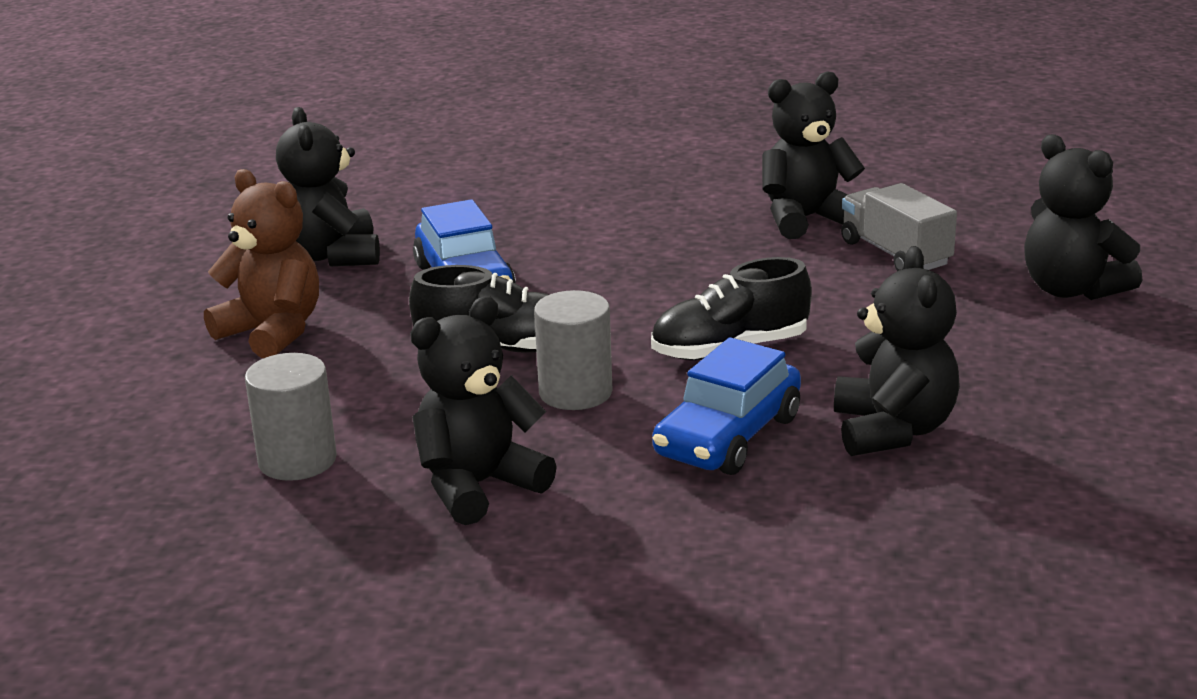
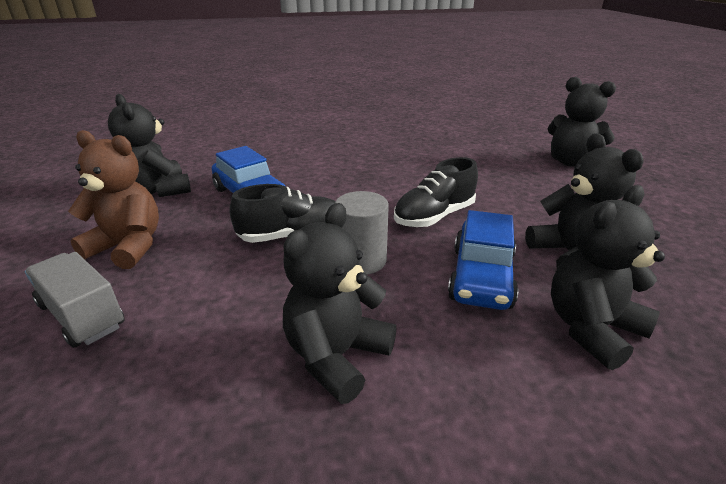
camera: 20 degrees left, 5 degrees up
grey cylinder [245,353,337,481] -> none
black teddy bear [762,71,865,239] -> black teddy bear moved to [551,185,665,370]
grey truck [841,183,957,271] -> grey truck moved to [25,252,125,348]

